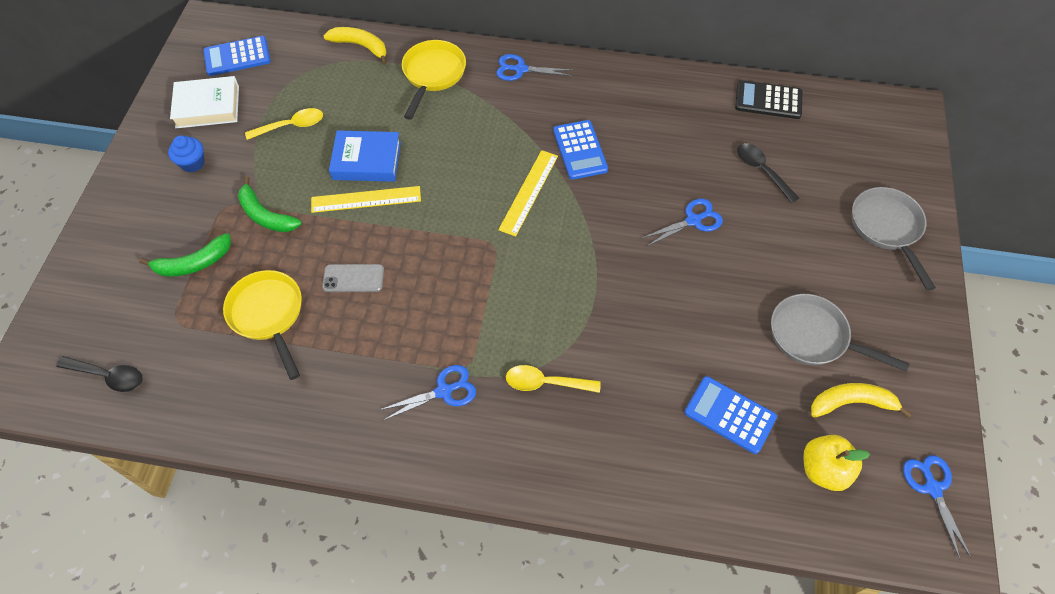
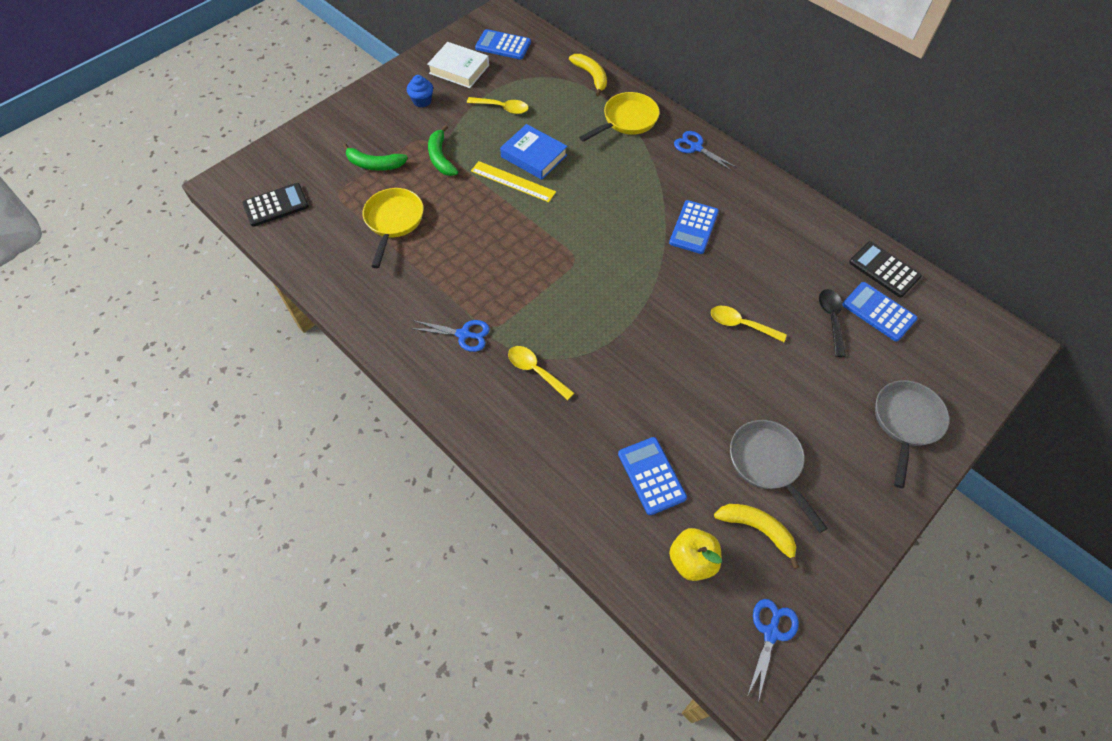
camera: 35 degrees right, 0 degrees up
black spoon [56,356,143,392] -> black calculator [242,183,309,227]
grey phone [322,264,384,292] -> none
yellow ruler [498,150,558,237] -> none
blue scissors [642,199,723,247] -> yellow spoon [711,306,787,342]
none -> blue calculator [842,282,918,342]

